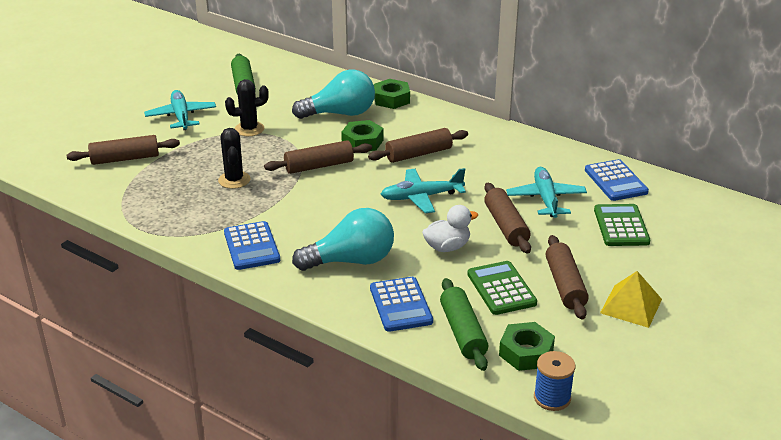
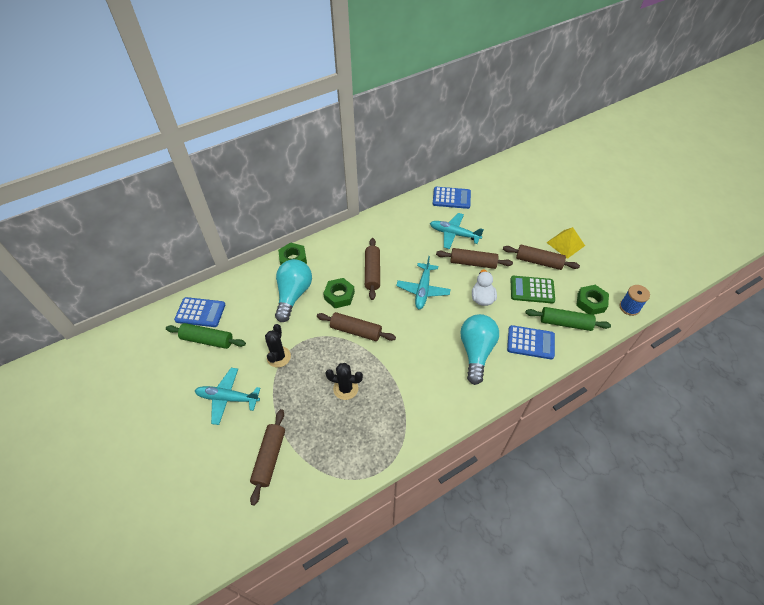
camera: 65 degrees left, 20 degrees up
blue calculator [224,221,280,270] -> blue calculator moved to [174,297,225,327]
brown rolling pin [264,140,372,174] -> brown rolling pin turned 75 degrees counterclockwise [317,312,396,341]
green calculator [594,204,650,246] -> none

